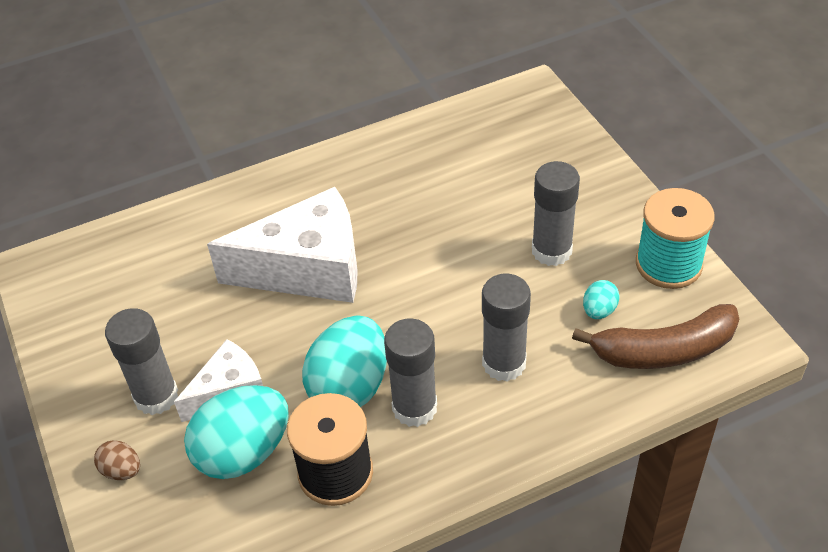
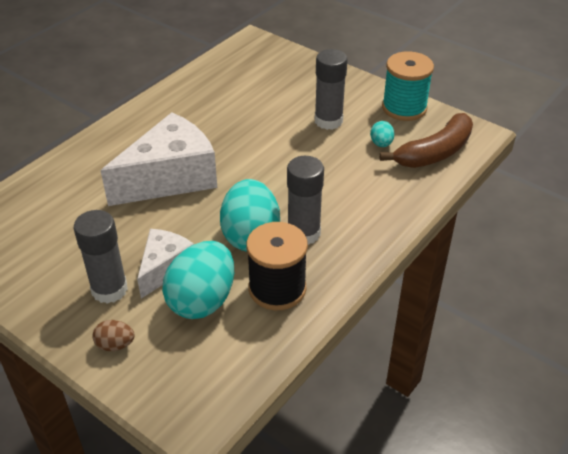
camera: 30 degrees left, 5 degrees down
grey glue stick [482,274,531,381] -> none

